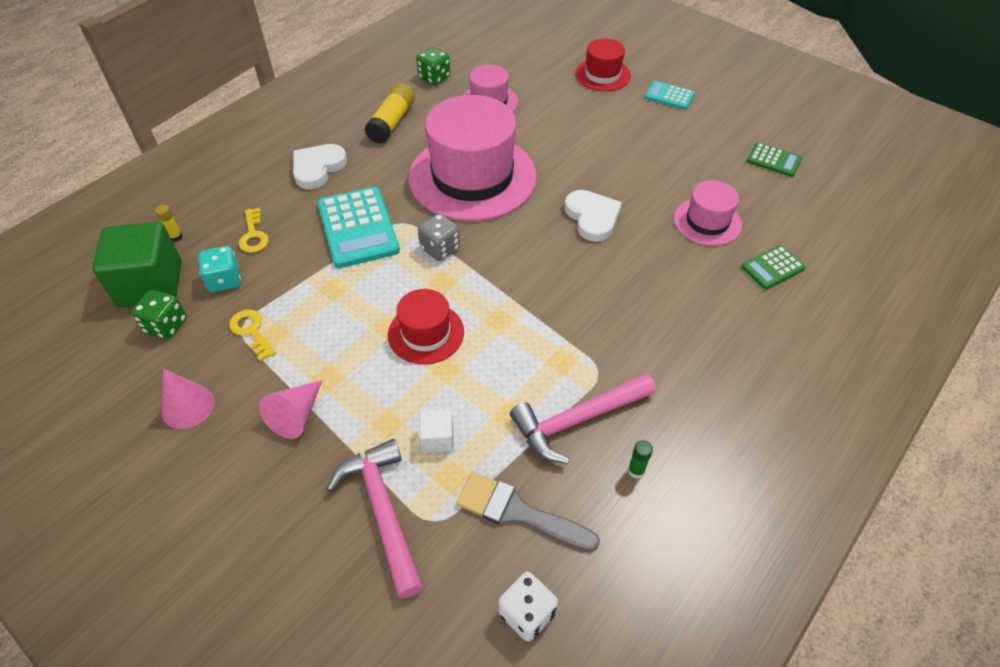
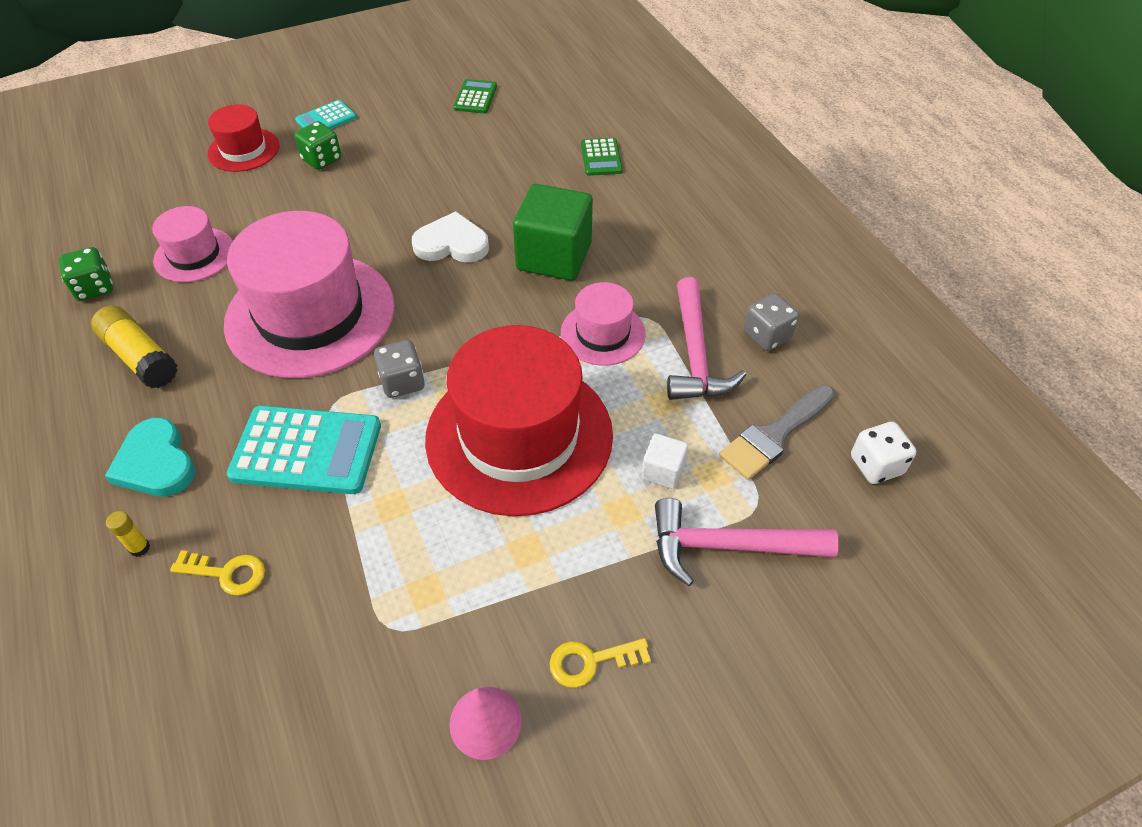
camera: 65 degrees left, 0 degrees up
green cube [92,222,182,307] -> green cube moved to [513,184,593,281]
green dice [131,290,187,339] -> green dice moved to [294,121,341,170]
yellow glue stick [155,205,183,242] -> yellow glue stick moved to [106,511,150,557]
turquoise dice [198,246,241,292] -> none
yellow key [229,309,276,362] -> yellow key moved to [550,638,651,688]
pink cone [259,380,322,439] -> none
white heart [293,144,347,189] -> turquoise heart [105,418,195,497]
red hat [388,289,464,365] -> red hat [425,325,613,516], size x2.00
green glue stick [628,440,653,479] -> grey dice [744,293,799,351]
pink hat [674,180,742,246] -> pink hat moved to [561,282,646,365]
green calculator [747,142,802,177] -> green calculator turned 45 degrees counterclockwise [453,79,497,113]

